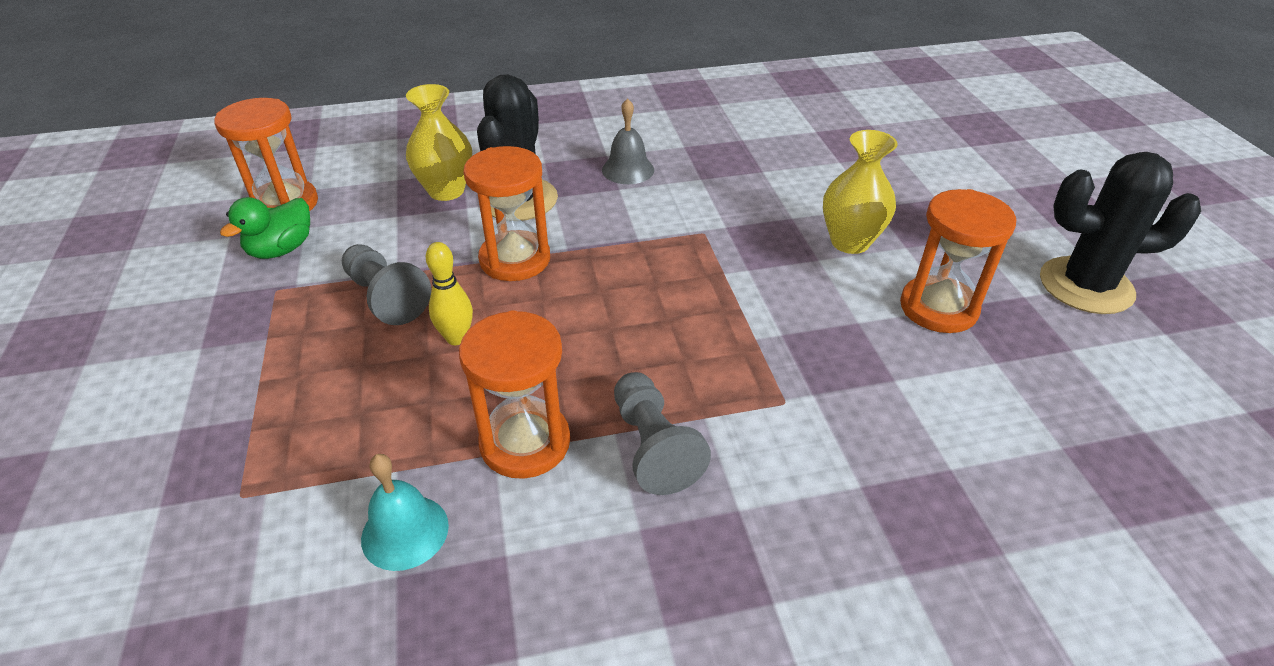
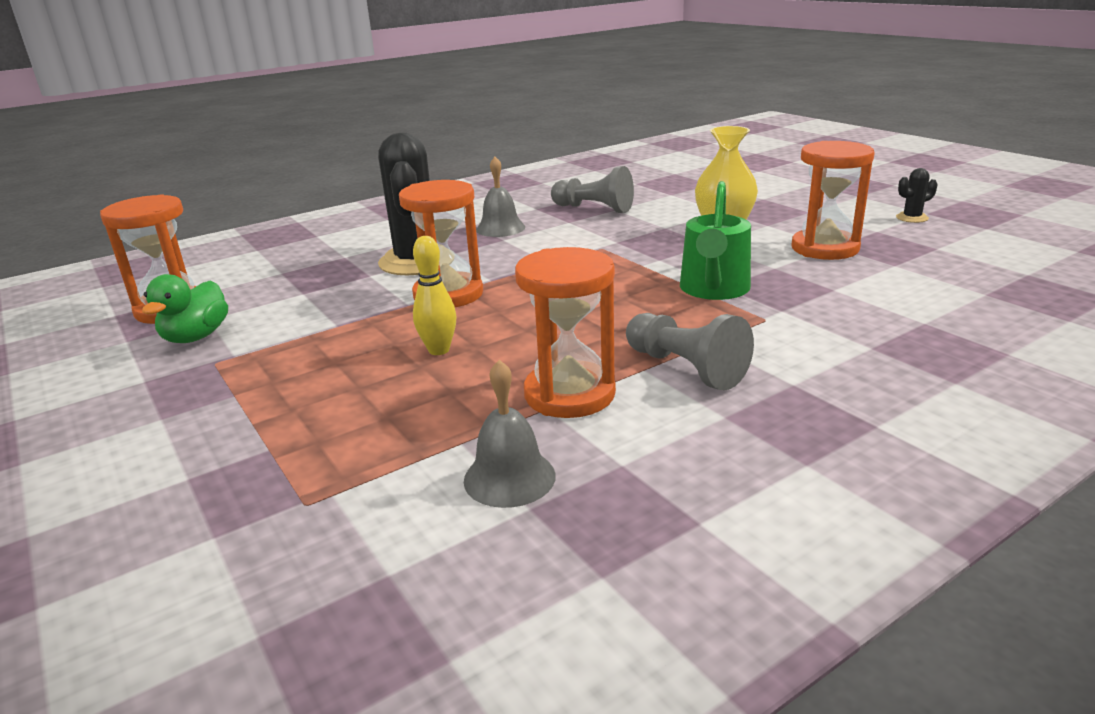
camera: 20 degrees left, 15 degrees down
grey pawn [342,244,431,325] -> grey pawn moved to [551,166,634,213]
turquoise bell [361,454,449,571] -> grey bell [464,360,556,508]
yellow vase [406,84,472,201] -> none
black cactus [1040,152,1201,314] -> black cactus [896,168,938,223], size x0.42
none -> green watering can [680,181,751,300]

